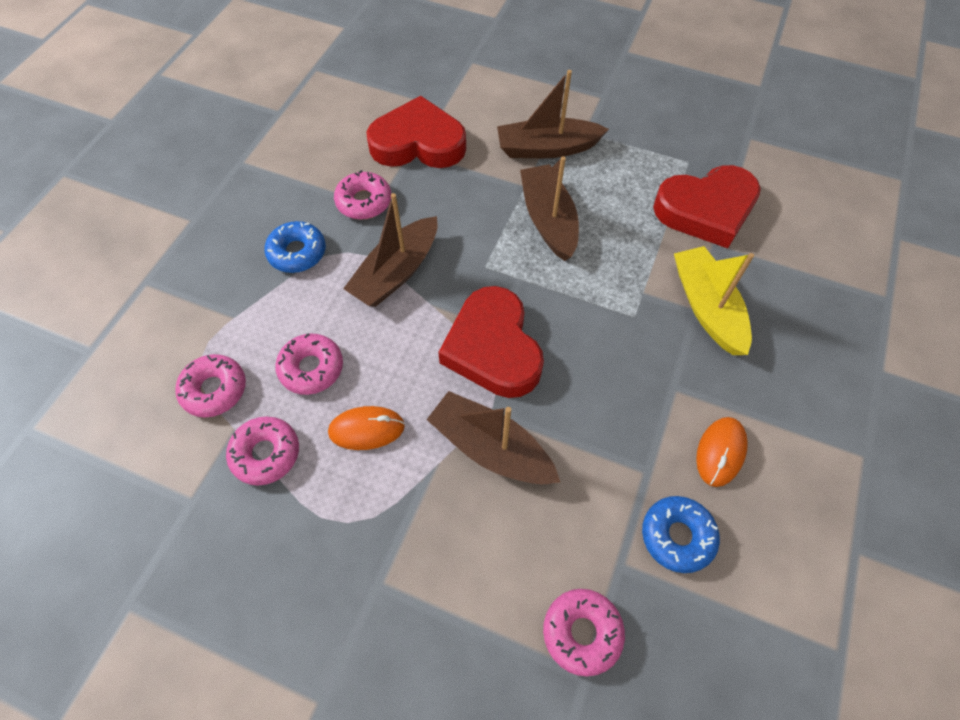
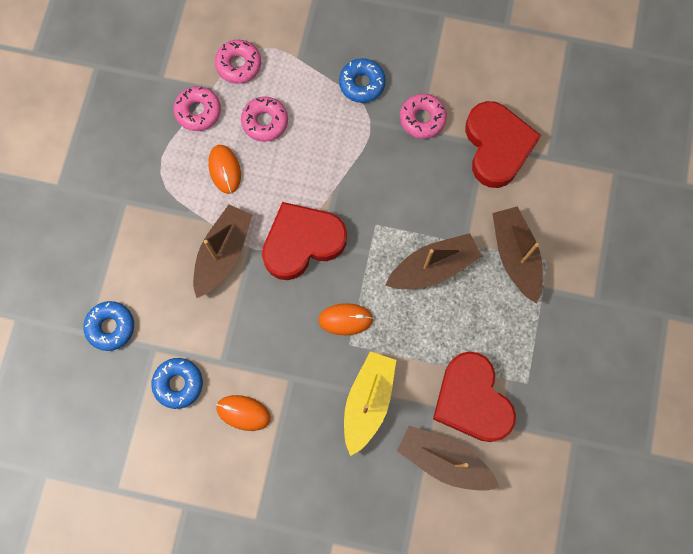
camera: 80 degrees right, 15 degrees up
brown boat [343,193,438,307] -> brown boat moved to [397,426,499,491]
pink donut [543,589,625,677] -> blue donut [84,301,134,351]
yellow boat [674,246,754,355] -> yellow boat turned 45 degrees counterclockwise [344,351,396,456]
none -> orange mouse [318,303,374,335]

